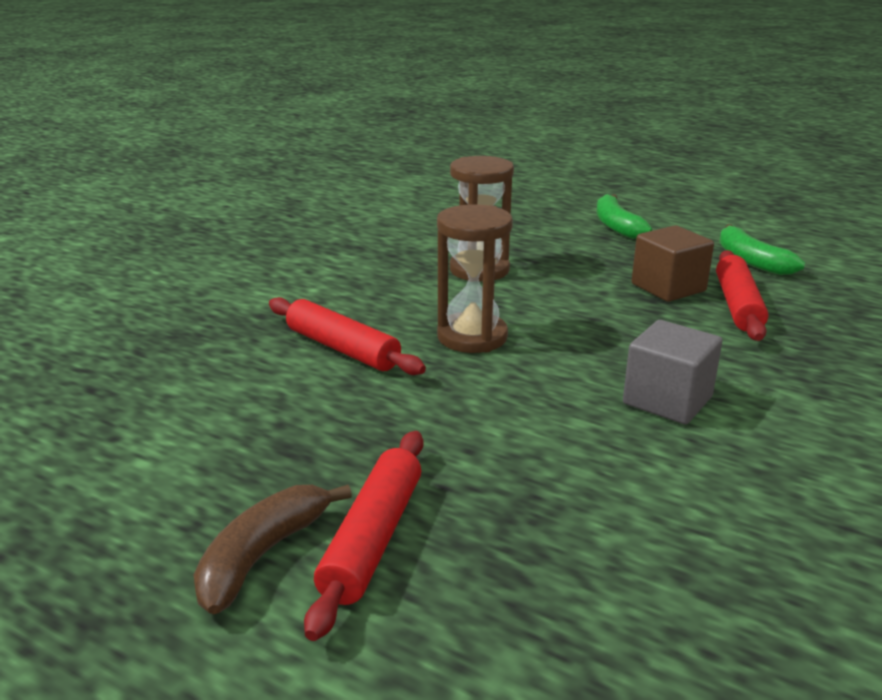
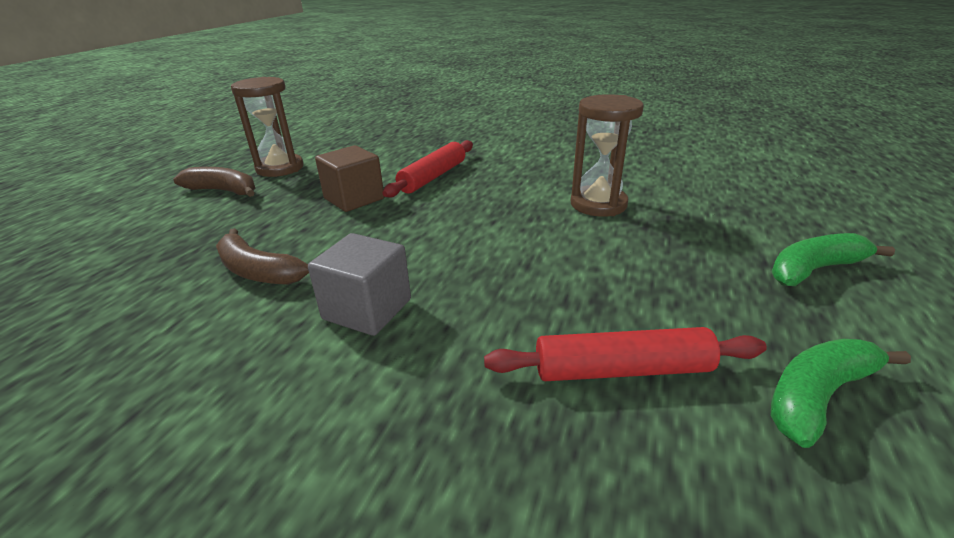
camera: 80 degrees right, 5 degrees up
red rolling pin [304,431,423,641] -> none
brown hourglass [437,204,513,353] -> brown hourglass moved to [231,77,303,177]
brown cube [632,225,714,302] -> brown cube moved to [315,145,384,212]
none -> brown banana [216,228,309,285]

